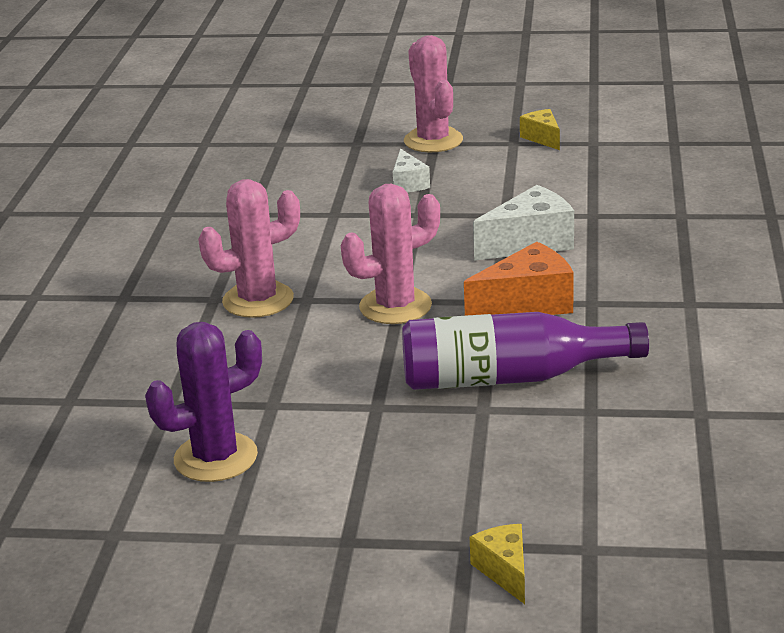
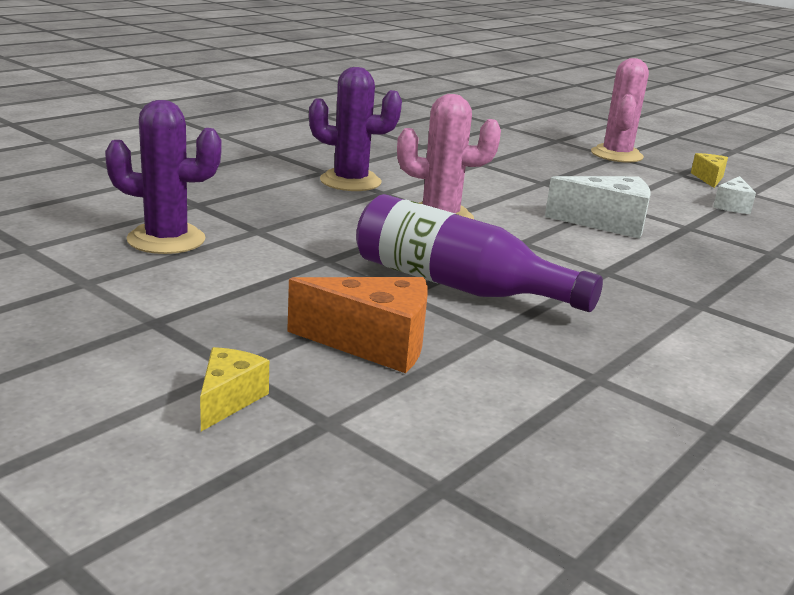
camera: 30 degrees right, 5 degrees down
pink cactus [198,179,300,318] -> purple cactus [309,67,402,191]
white cheese [393,149,430,192] -> white cheese moved to [713,176,756,214]
orange cheese [464,242,574,316] -> orange cheese moved to [287,277,428,373]

